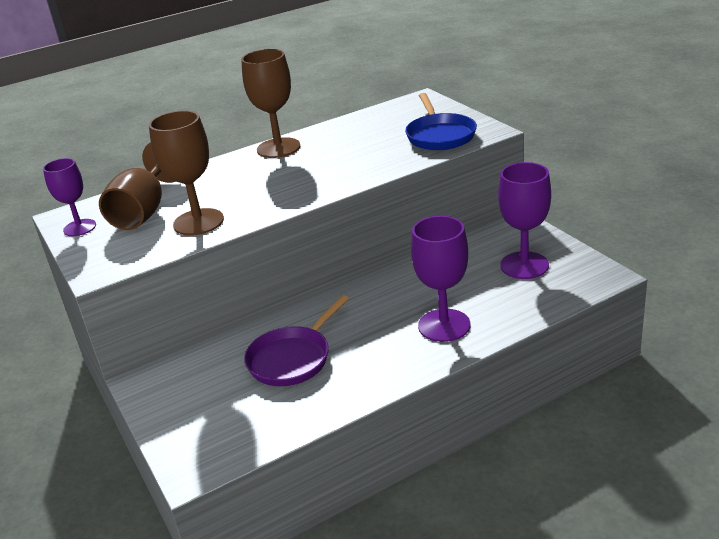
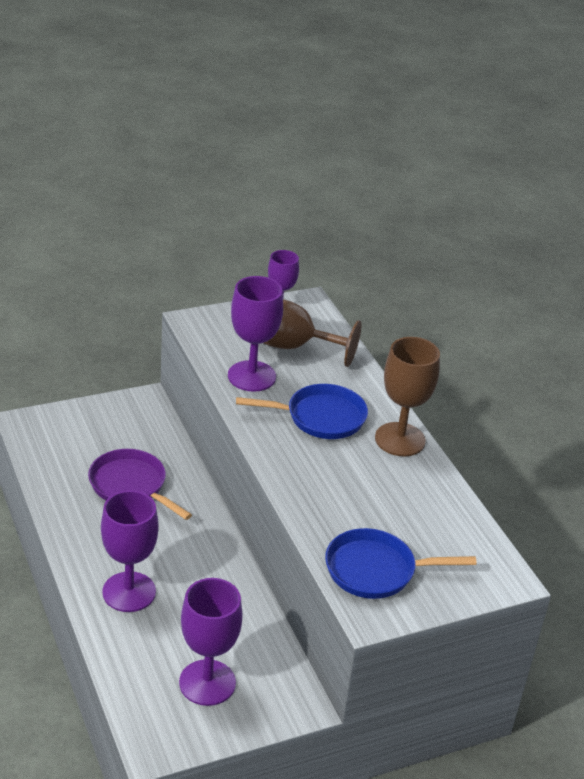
camera: 90 degrees right, 5 degrees up
brown goblet [149,110,224,236] -> purple goblet [228,276,283,392]
none -> blue pan [236,384,368,439]

